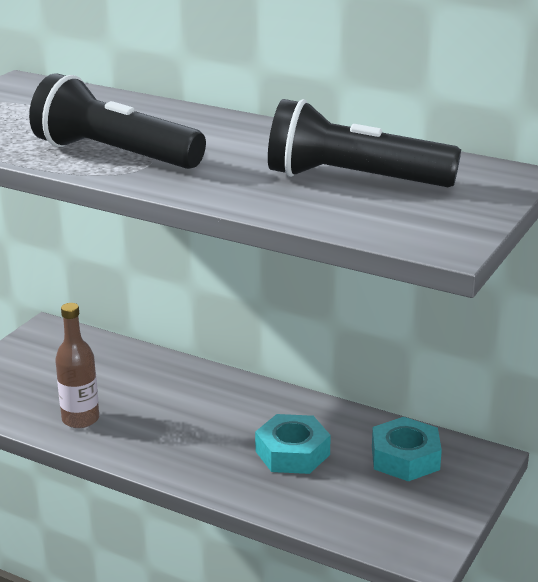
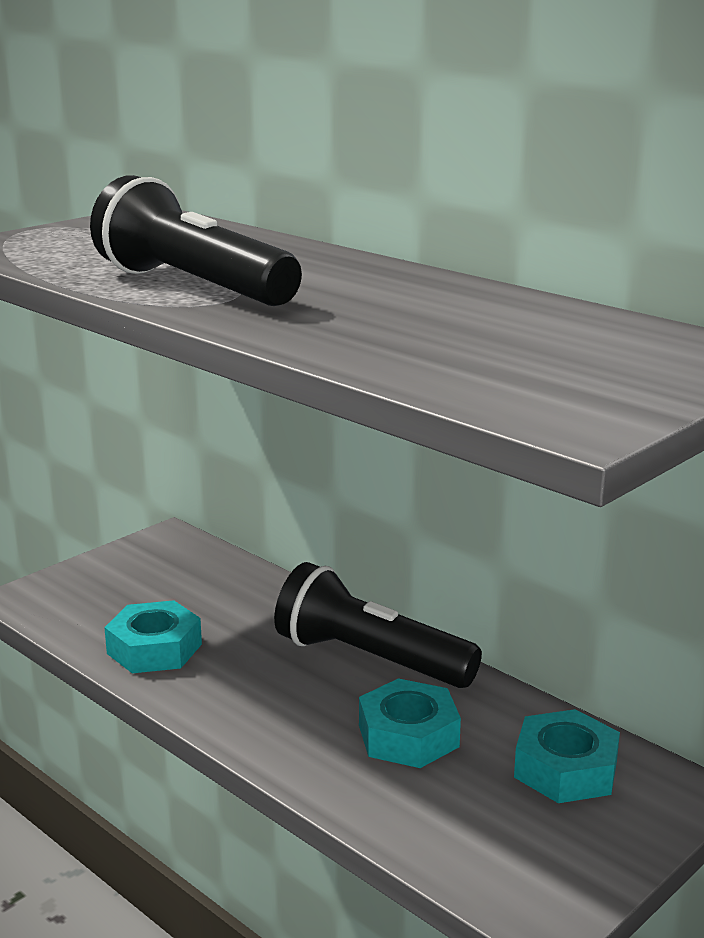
camera: 15 degrees right, 5 degrees down
brown bottle [55,303,99,428] -> turquoise nut [104,600,202,673]
black flashlight [268,99,461,187] -> black flashlight moved to [274,562,482,688]

